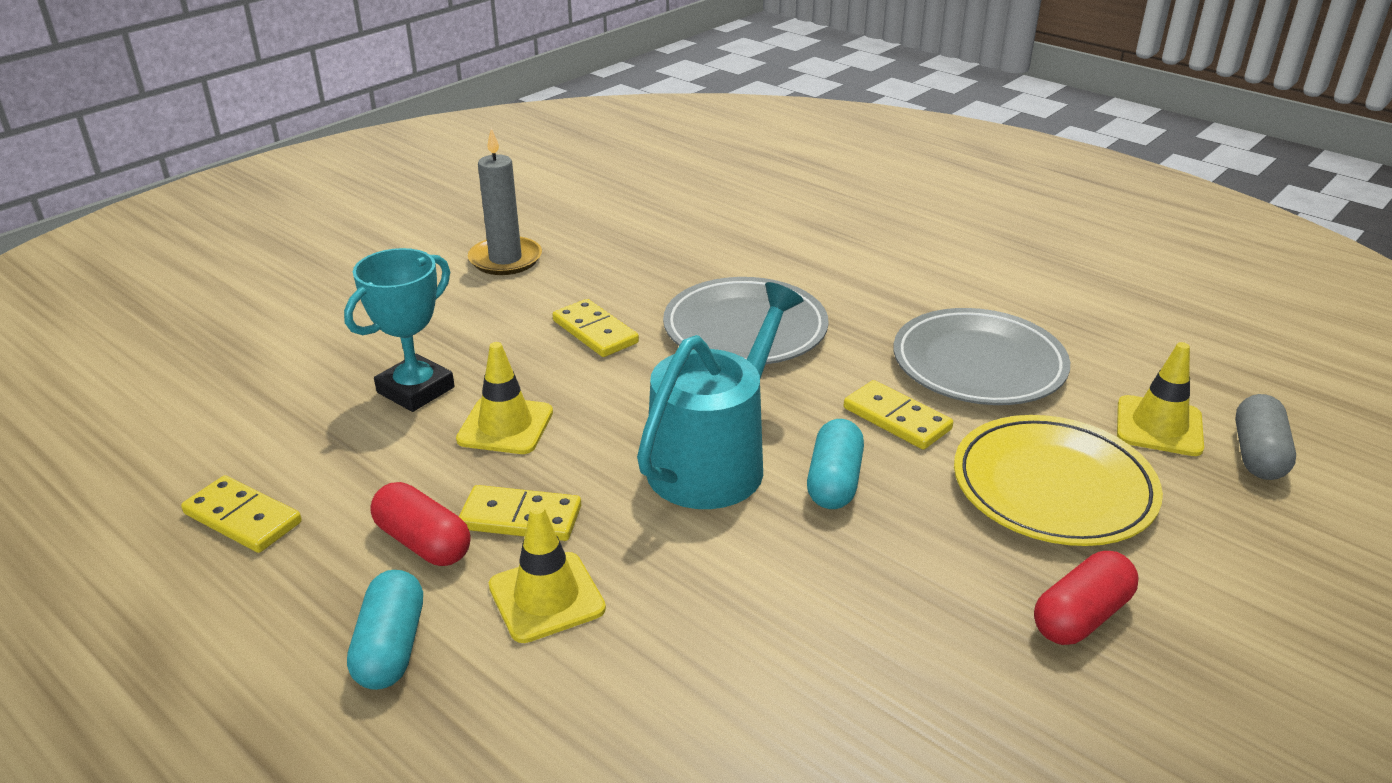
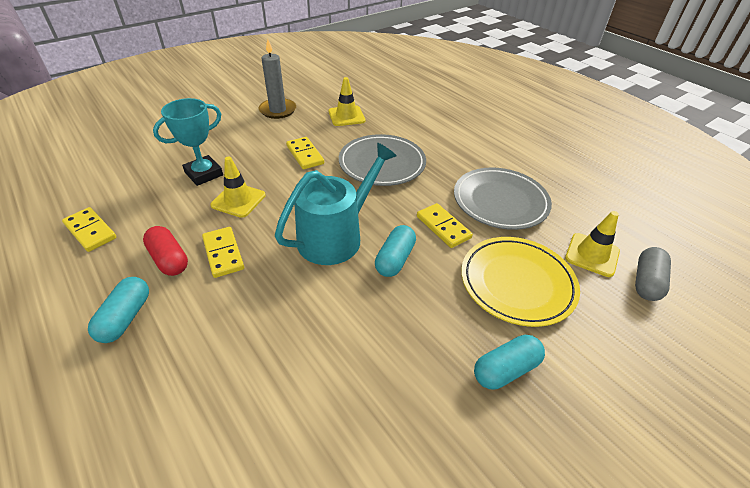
camera: 10 degrees right, 10 degrees up
yellow domino [459,485,581,541] -> yellow domino turned 45 degrees clockwise [202,227,244,278]
yellow traffic cone [489,505,606,643] -> yellow traffic cone moved to [329,77,365,126]
red capsule [1034,551,1139,645] -> turquoise capsule [474,335,545,389]

